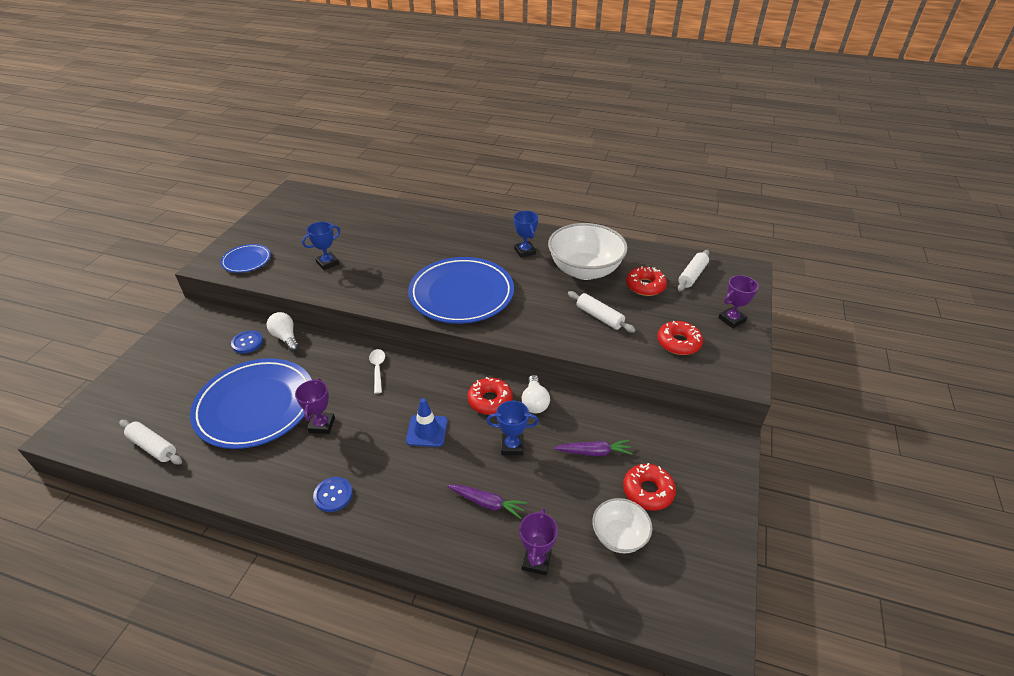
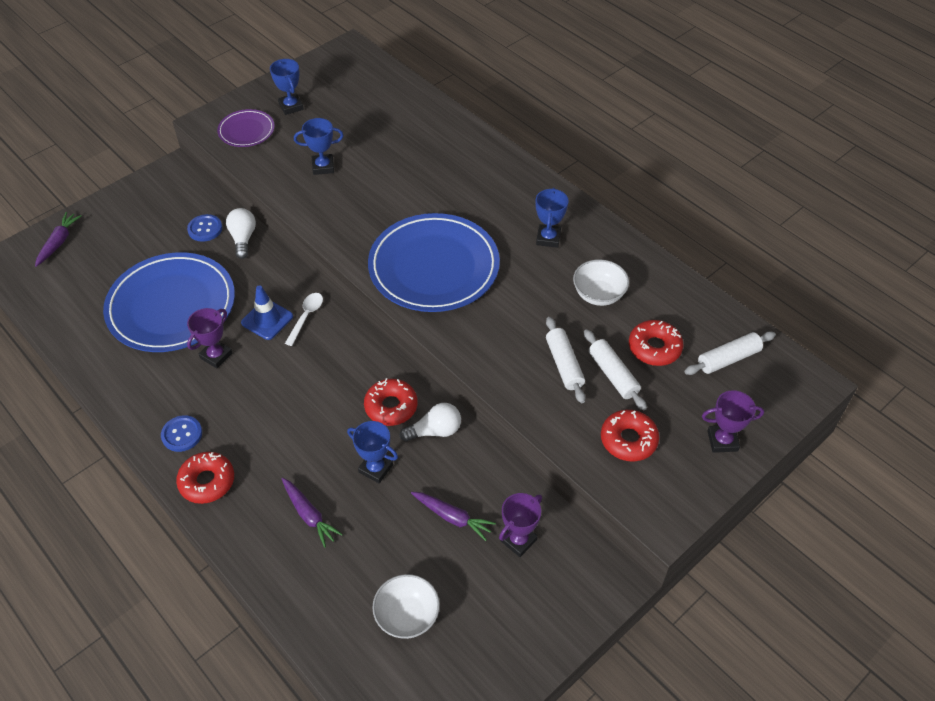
camera: 30 degrees right, 10 degrees up
white rolling pin [119,420,182,465] -> white rolling pin moved to [584,329,647,411]
blue plate [220,244,271,273] -> purple plate [217,109,275,147]
blue traffic cone [406,398,448,447] -> blue traffic cone moved to [241,285,293,340]
purple trophy [519,508,558,575] -> purple trophy moved to [499,493,542,557]
white light bulb [521,375,550,414] -> white light bulb turned 135 degrees counterclockwise [400,403,461,442]
white bowl [548,223,628,280] -> white bowl [573,259,629,306], size x0.54
red donut [623,463,676,511] -> red donut moved to [176,452,234,504]
none -> purple carrot [35,212,81,267]
none -> blue trophy [270,59,304,115]

